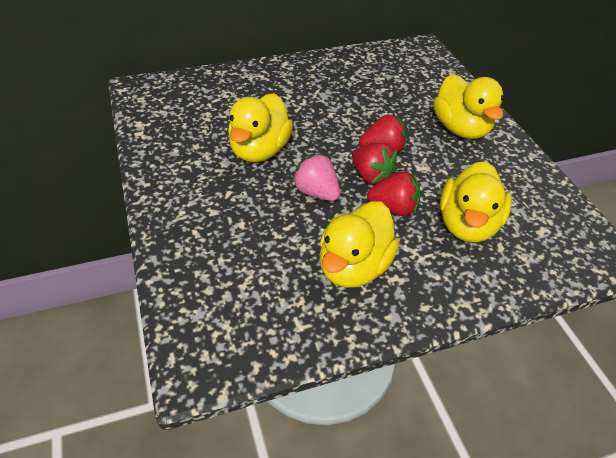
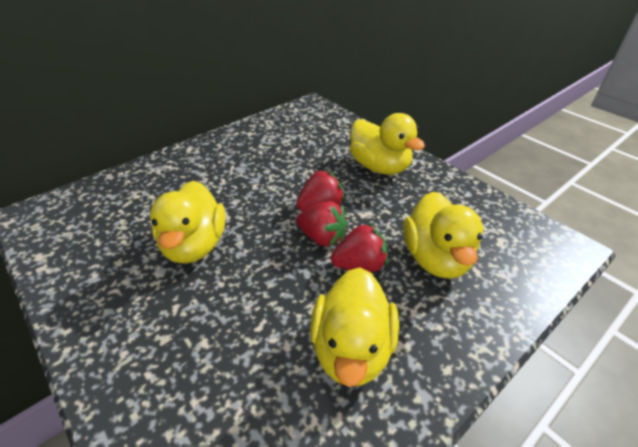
camera: 20 degrees left, 5 degrees down
pink strawberry [292,153,340,201] -> none

